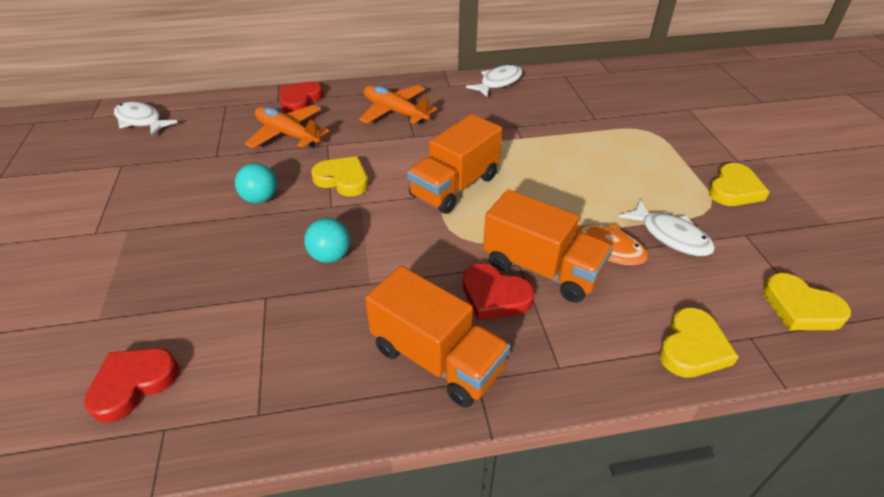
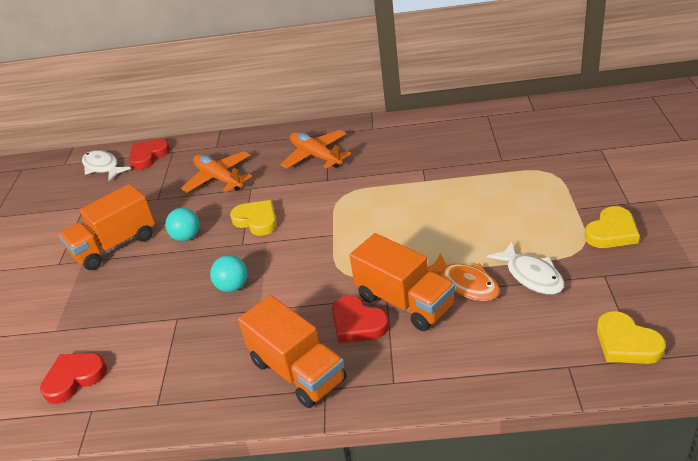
camera: 15 degrees right, 5 degrees down
red heart [279,81,323,113] -> red heart moved to [129,139,170,170]
orange truck [407,114,502,214] -> orange truck moved to [59,184,155,270]
white fish [466,64,522,97] -> none
yellow heart [659,308,739,378] -> none

